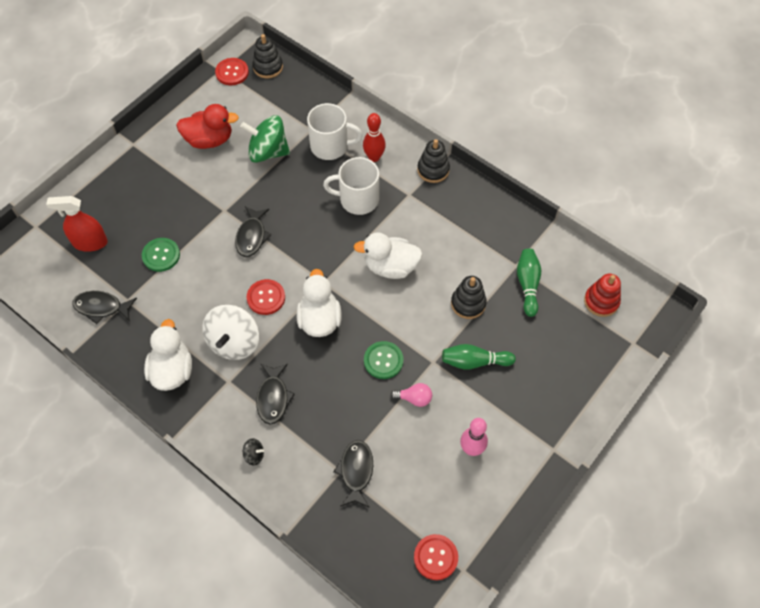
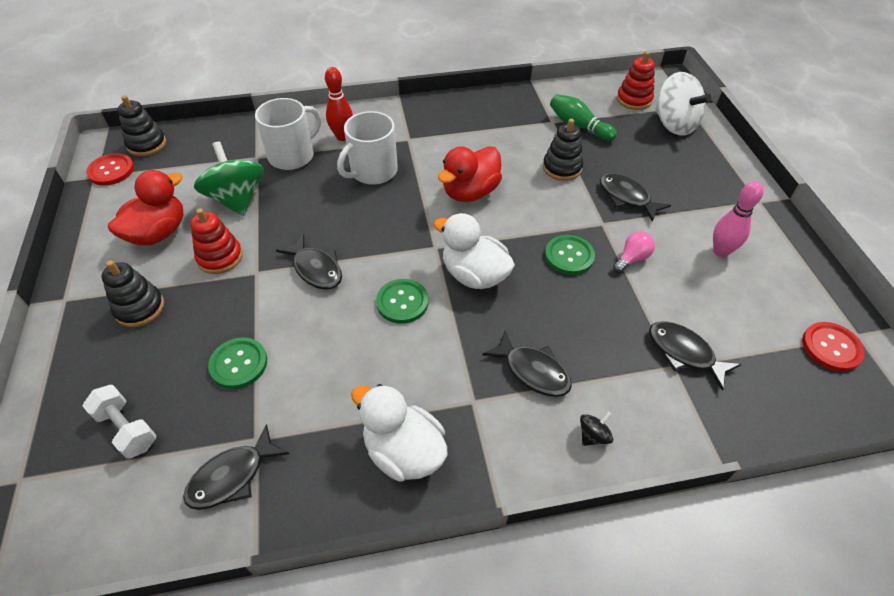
camera: 50 degrees left, 10 degrees down
red spray bottle [46,196,108,252] -> white dumbbell [82,385,157,459]
white spinning top [202,305,259,360] -> white spinning top moved to [655,72,711,136]
green spinning top [240,115,290,163] -> green spinning top turned 105 degrees clockwise [194,142,264,216]
red button [247,279,285,315] -> green button [376,279,429,324]
white duck [353,232,423,279] -> red duck [438,146,502,202]
black stacking toy [417,139,450,183] -> black stacking toy moved to [102,260,164,327]
green bowling pin [442,344,516,370] -> black fish [600,173,671,222]
none -> red stacking toy [191,208,243,274]

